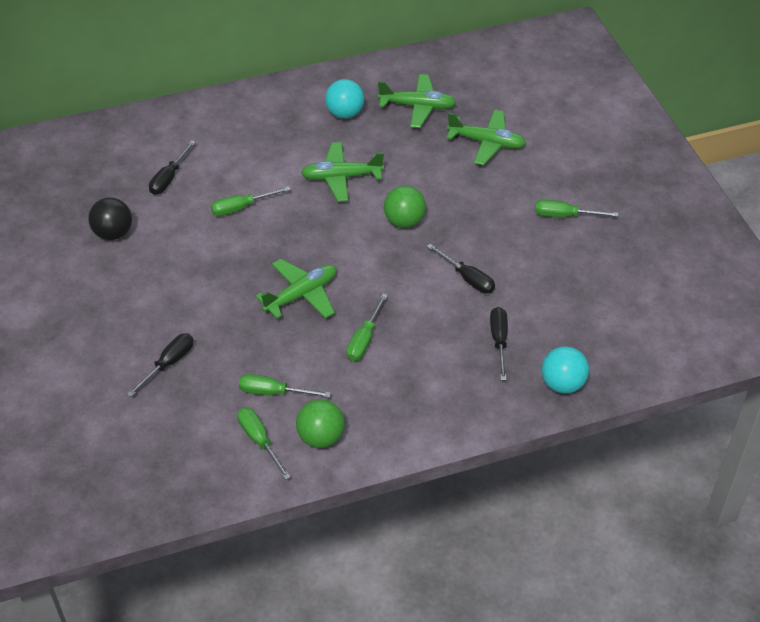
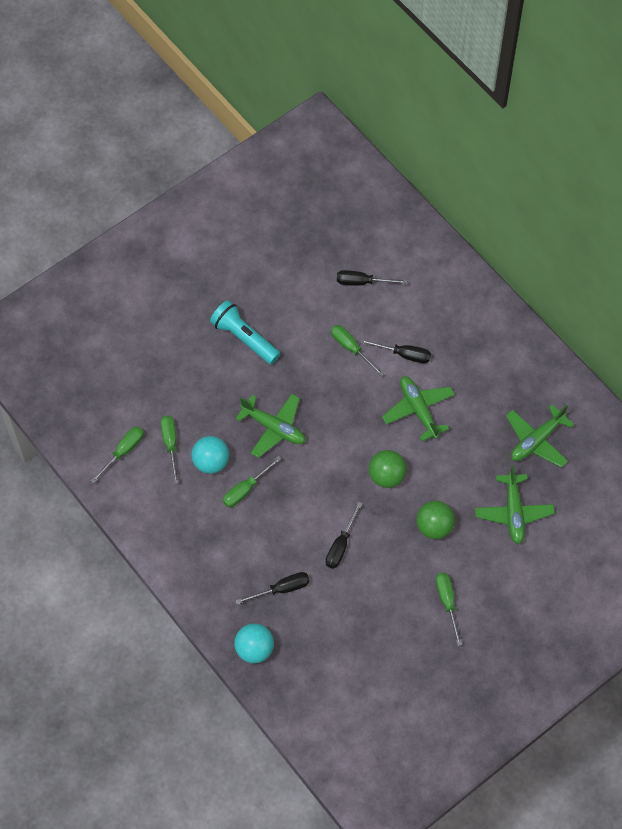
camera: 70 degrees right, 15 degrees up
black ball [88,197,132,240] -> none
black screwdriver [127,333,193,397] -> black screwdriver moved to [360,339,431,363]
green ball [296,399,345,448] -> green ball moved to [416,501,455,539]
turquoise ball [325,79,364,119] -> turquoise ball moved to [191,436,229,474]
green screwdriver [347,294,388,361] -> green screwdriver turned 45 degrees counterclockwise [223,456,282,507]
green plane [378,74,457,128] -> green plane turned 60 degrees clockwise [506,404,574,467]
none -> turquoise flashlight [210,300,280,364]

